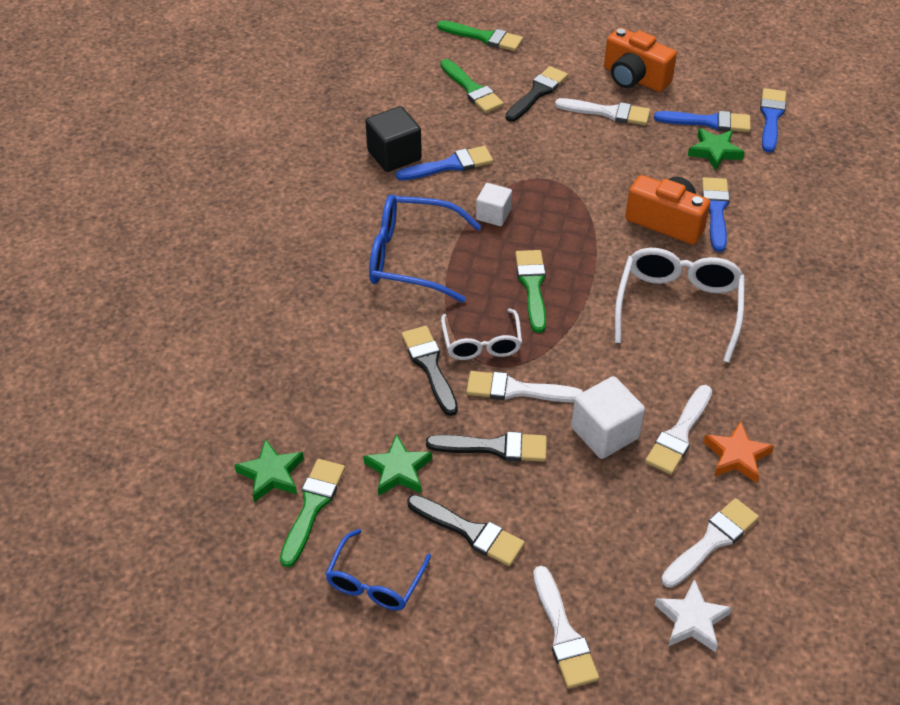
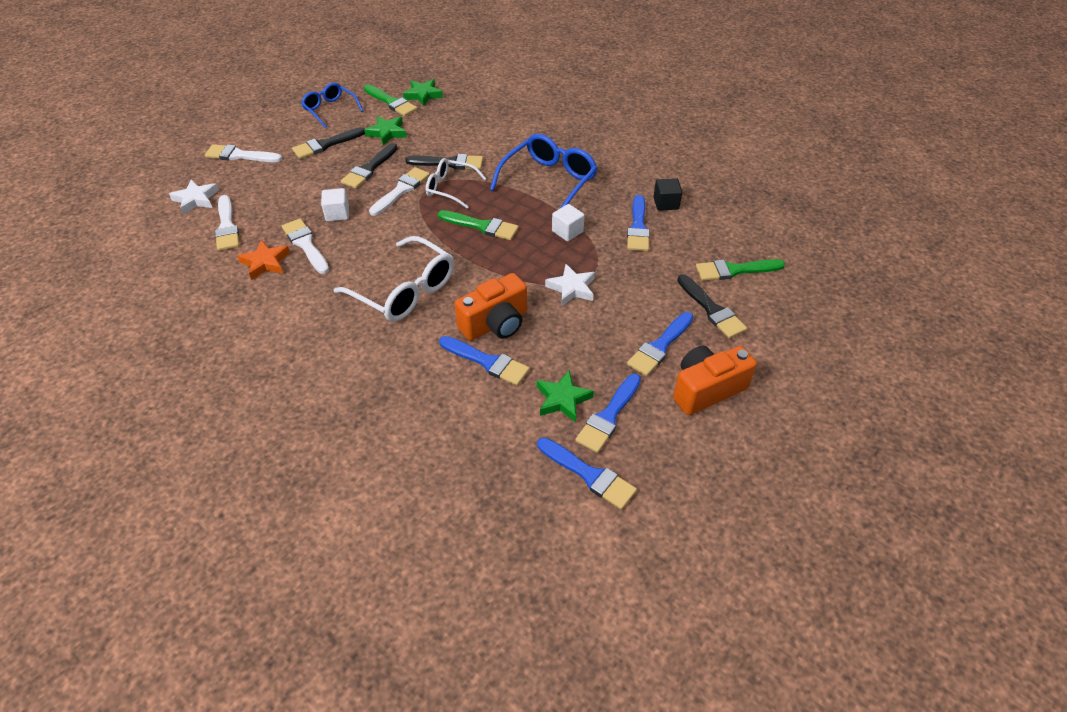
camera: 115 degrees right, 0 degrees up
black cube [365,106,422,172] -> black cube [653,178,682,211], size x0.65
green brush [437,21,523,51] -> none
white brush [555,98,650,125] -> blue brush [627,312,694,376]
white cube [571,376,645,459] -> white cube [321,188,349,221], size x0.65
none -> white star [545,264,595,306]

